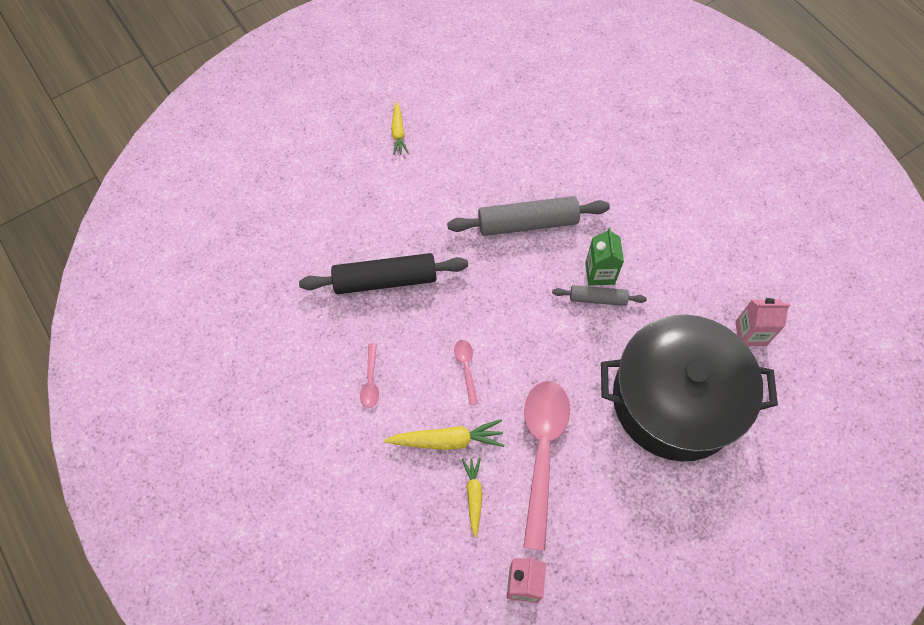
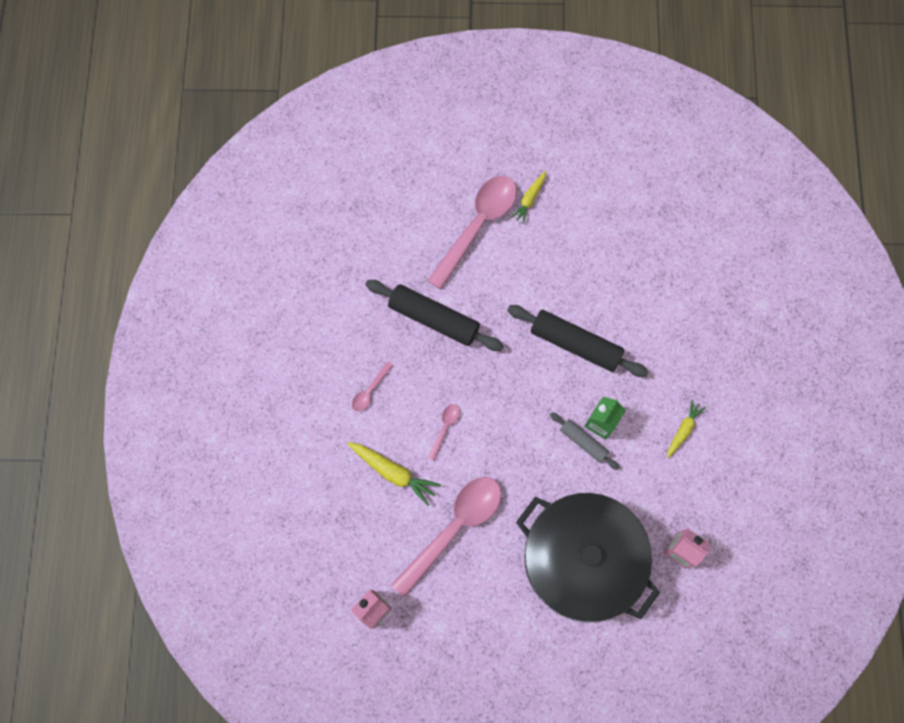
camera: 35 degrees right, 10 degrees up
grey rolling pin [447,196,610,236] -> black rolling pin [507,305,648,377]
yellow carrot [462,458,482,538] -> yellow carrot moved to [667,400,706,458]
none -> pink spoon [427,176,517,289]

